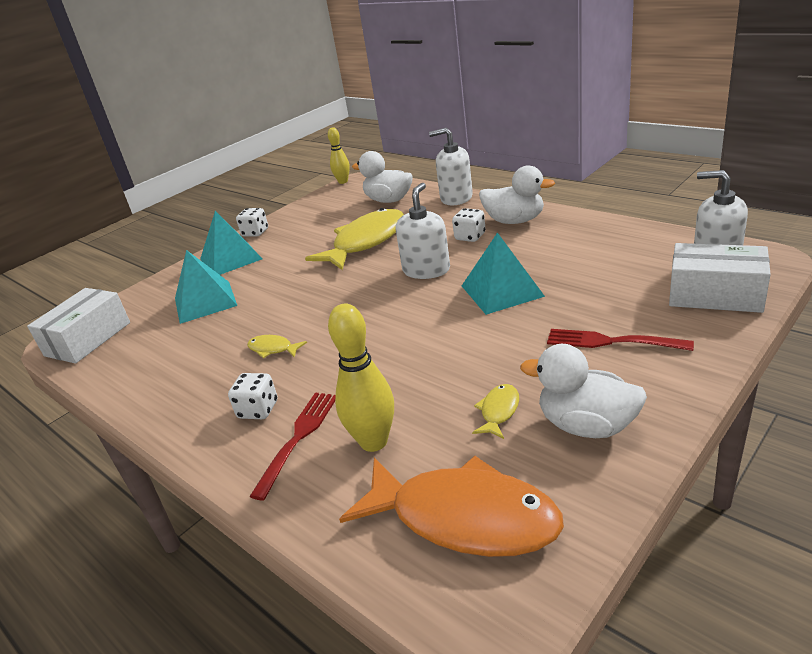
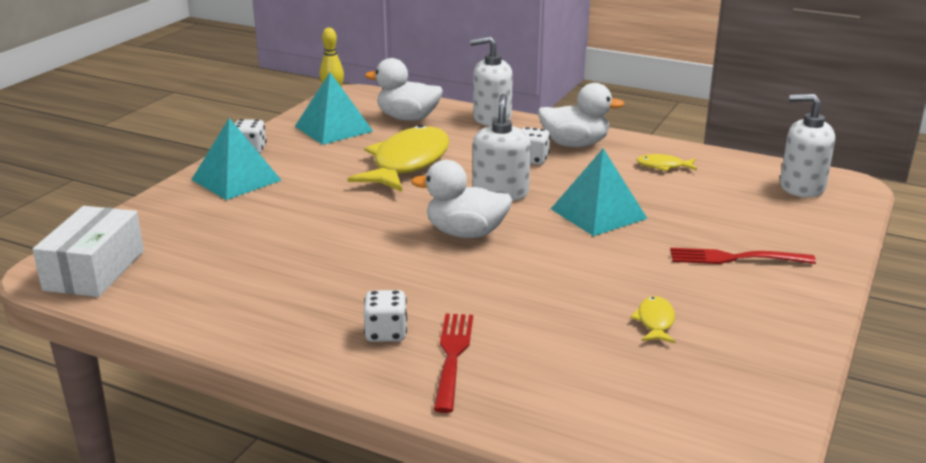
camera: 20 degrees left, 5 degrees down
turquoise pyramid [175,250,237,324] -> turquoise pyramid moved to [295,72,373,145]
yellow fish [247,335,307,358] -> yellow fish moved to [637,154,697,171]
yellow bowling pin [328,304,394,452] -> none
orange fish [339,456,564,557] -> none
white duck [520,344,647,438] -> white duck moved to [411,160,512,238]
white box [669,243,771,313] -> none

